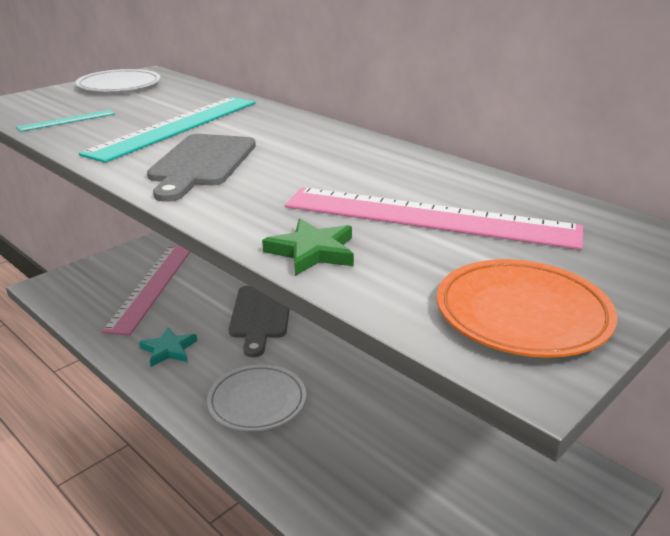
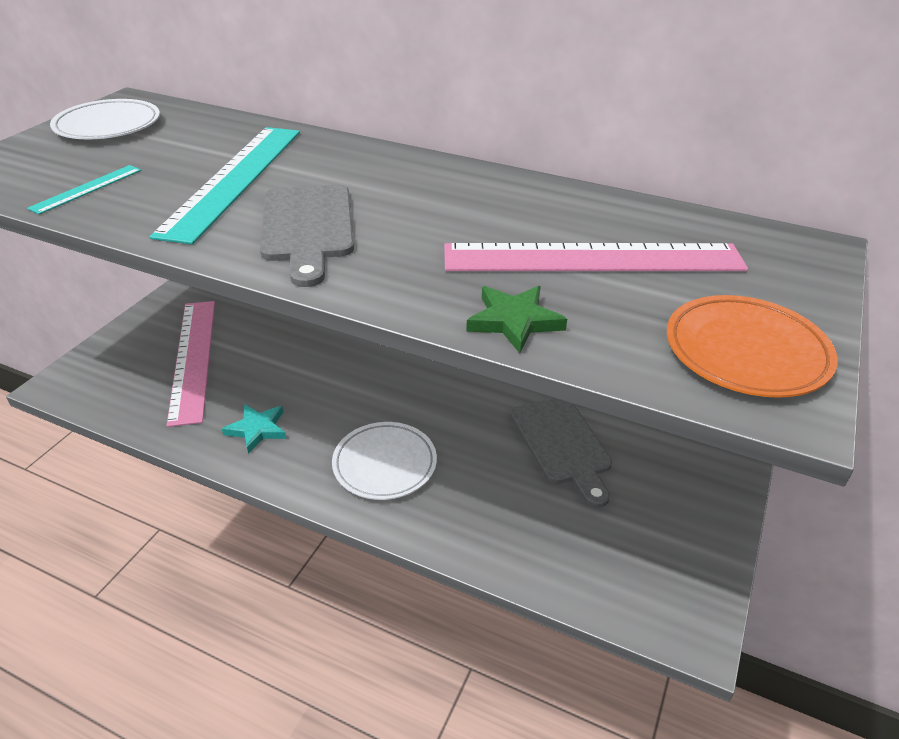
camera: 20 degrees left, 10 degrees up
grey cutting board [229,286,290,357] -> grey cutting board moved to [511,398,612,508]

